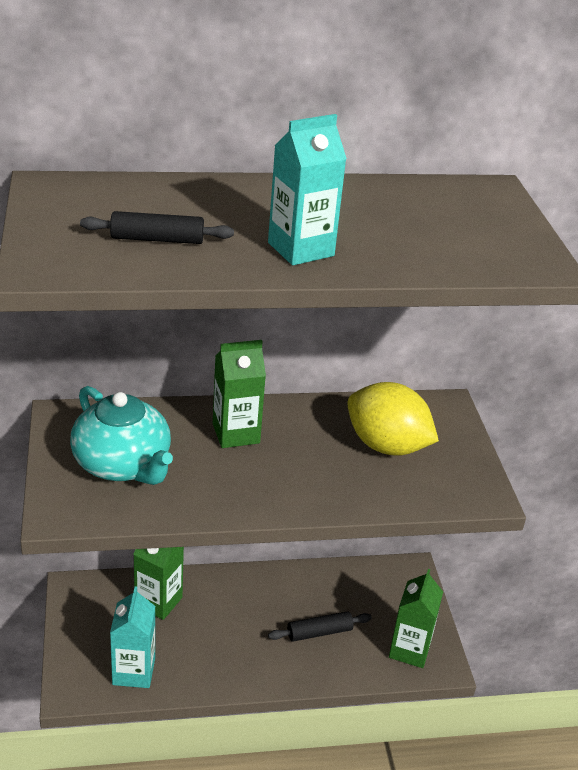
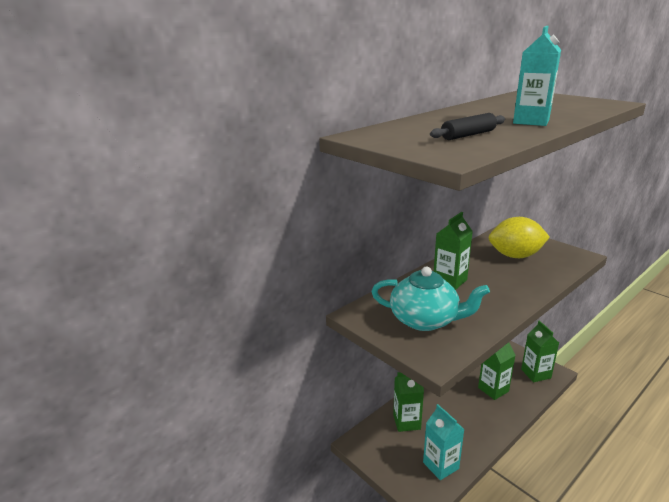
camera: 30 degrees left, 10 degrees down
black rolling pin [268,611,372,642] -> green carton [478,342,516,400]

